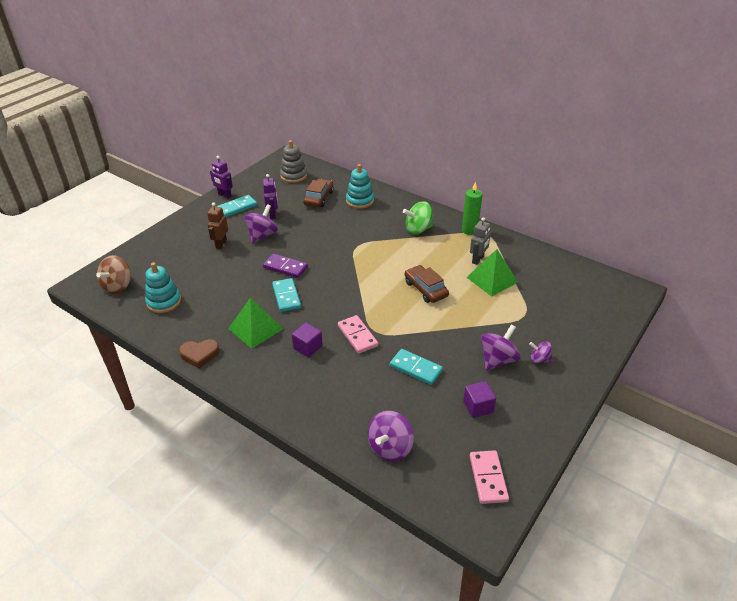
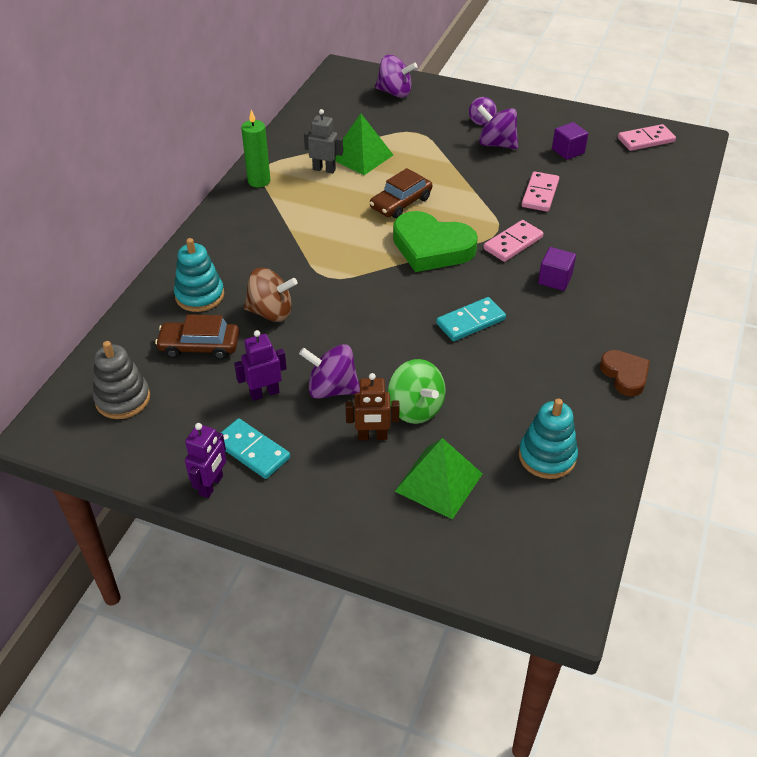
camera: 105 degrees left, 5 degrees up
brown spinning top [96,255,131,294] -> brown spinning top moved to [244,268,298,322]
green pyramid [228,297,283,349] -> green pyramid moved to [395,438,483,519]
purple domino [263,253,308,278] -> none
purple spinning top [368,411,414,461] -> purple spinning top moved to [375,55,418,98]
turquoise domino [390,349,443,385] -> pink domino [521,171,559,212]
green spinning top [403,201,434,235] -> green spinning top moved to [388,359,446,424]
none -> green heart [393,211,478,272]

